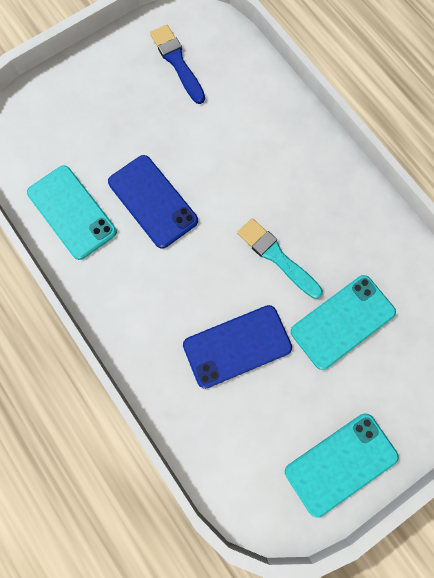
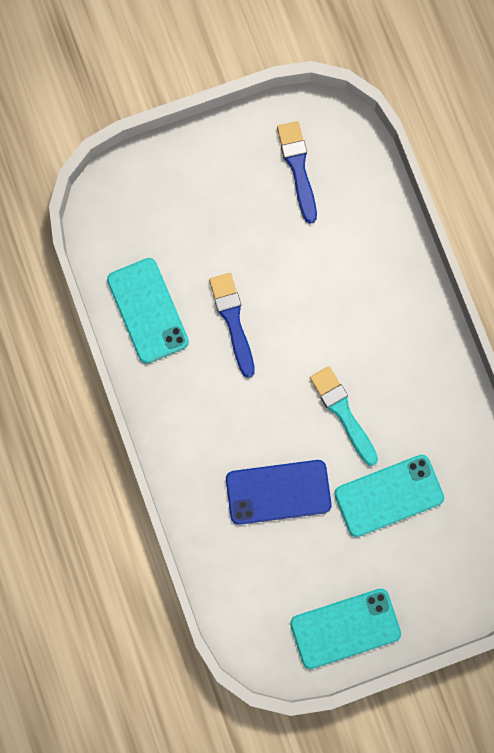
camera: 15 degrees right, 5 degrees up
blue phone [108,155,198,249] -> blue brush [209,273,255,378]

